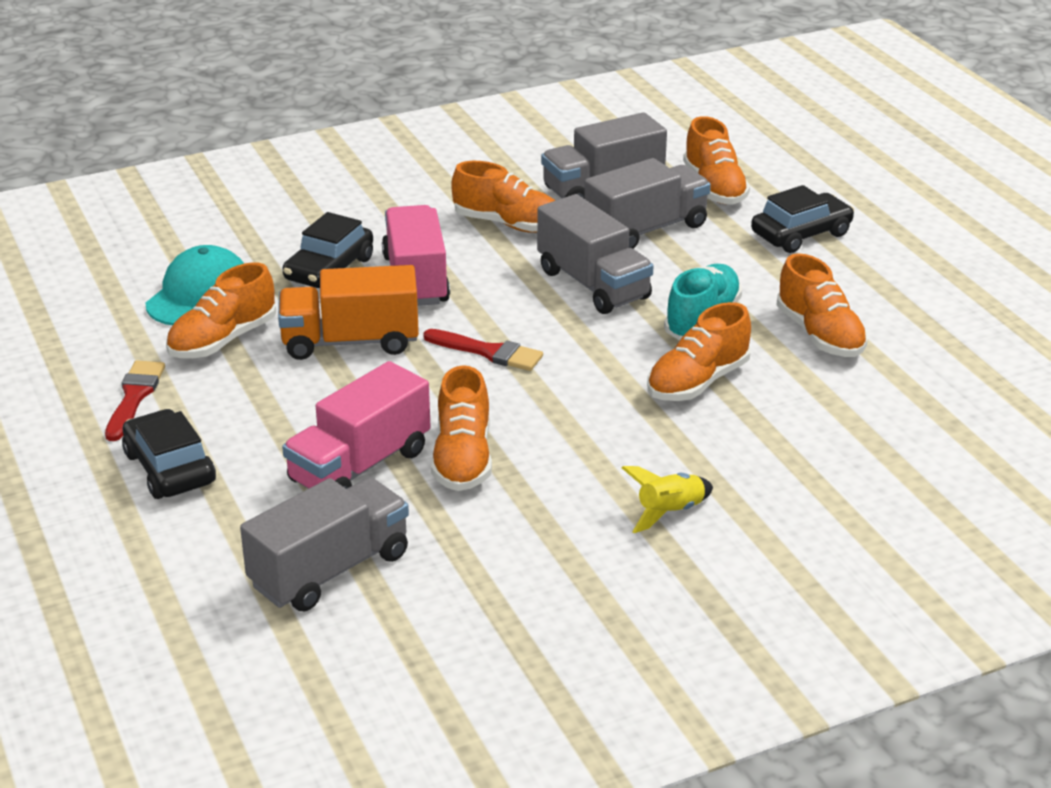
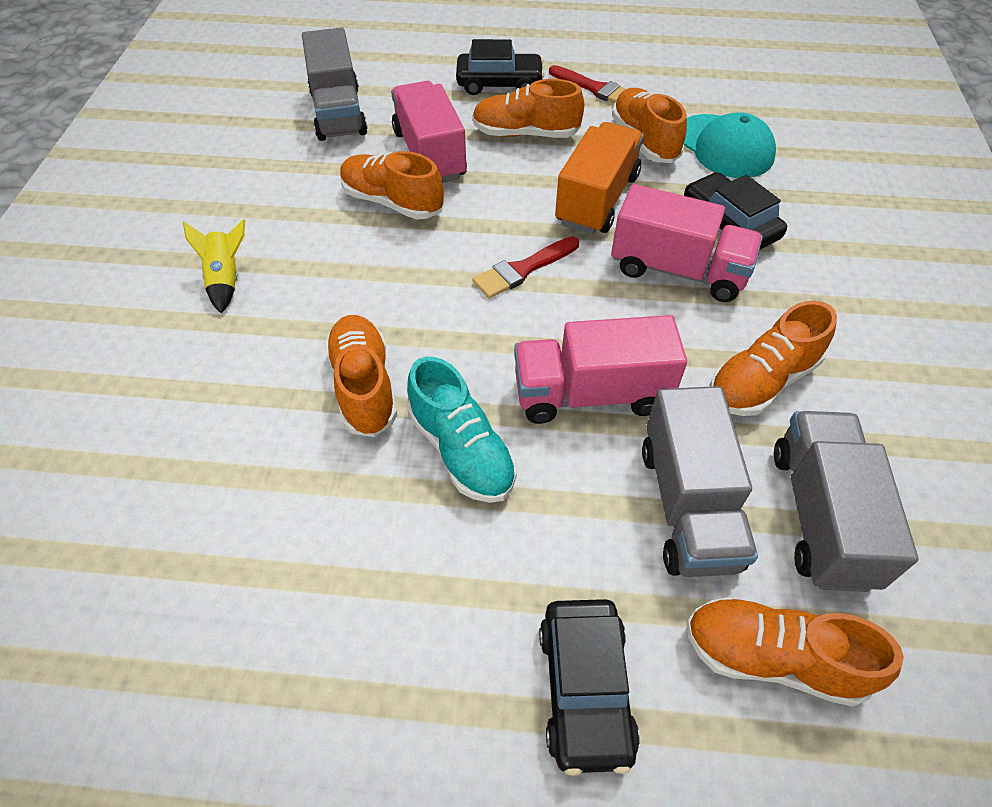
camera: 120 degrees right, 20 degrees up
grey truck [537,194,654,314] -> pink truck [514,315,687,424]
orange shoe [776,253,868,357] -> orange shoe moved to [472,79,584,138]

